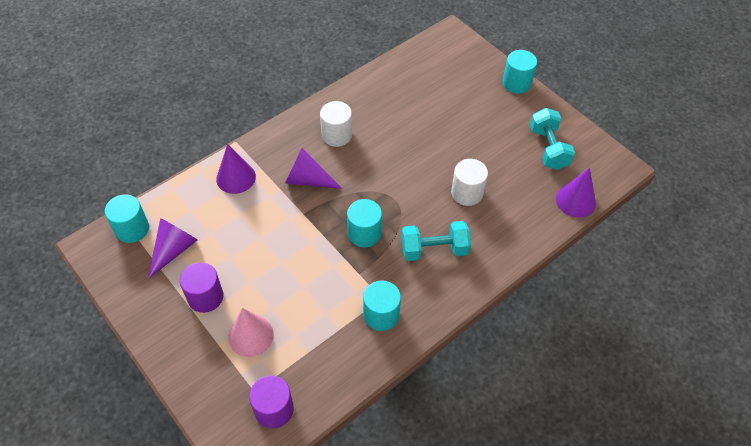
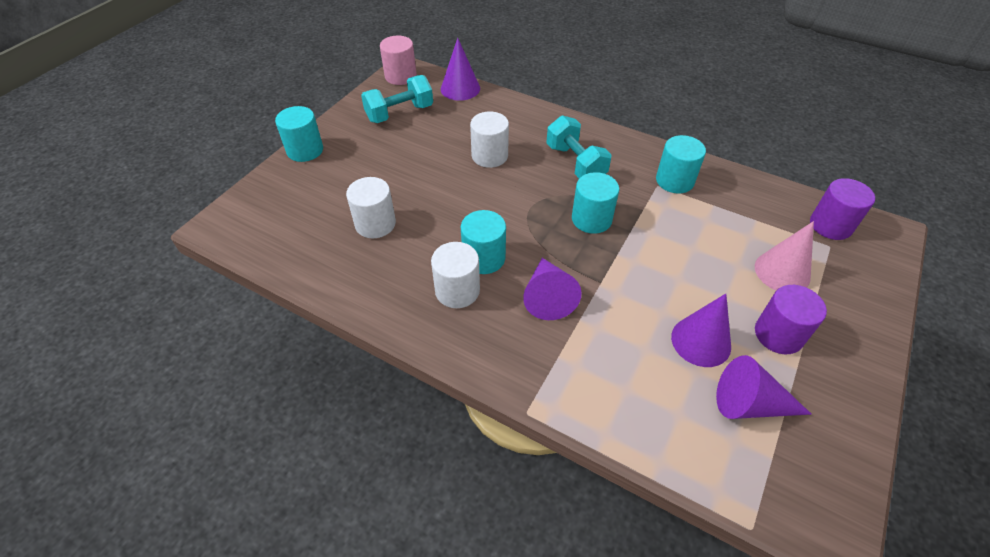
camera: 110 degrees left, 5 degrees down
turquoise cylinder [105,194,149,243] -> turquoise cylinder moved to [461,210,506,274]
purple cone [216,144,256,194] -> purple cone moved to [671,294,731,367]
none -> white cylinder [346,177,396,238]
none -> pink cylinder [380,36,417,85]

